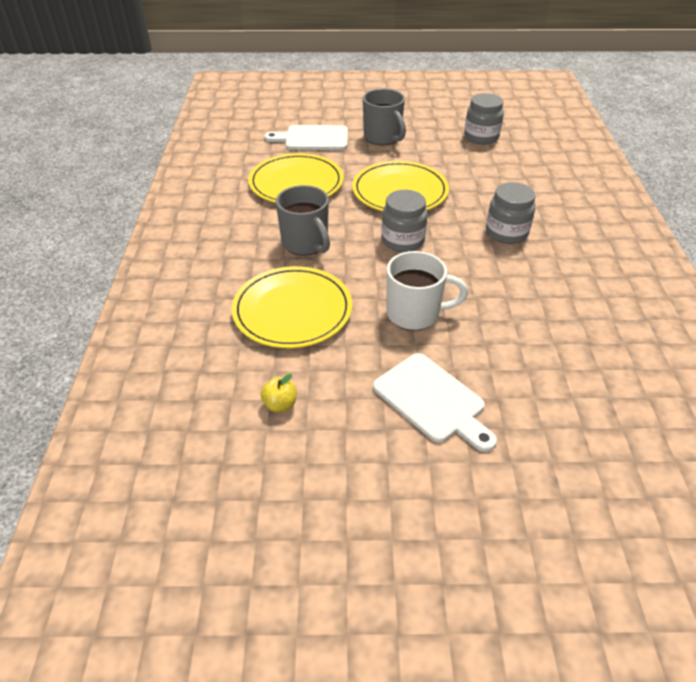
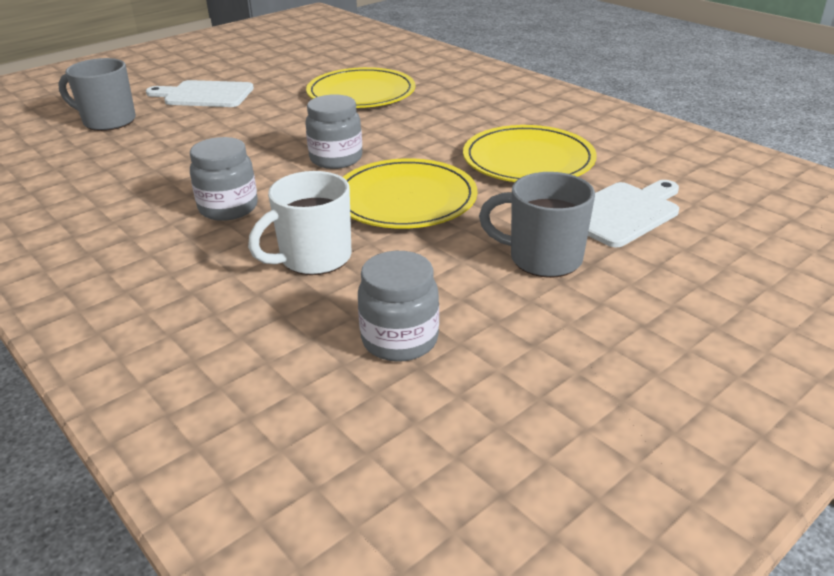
camera: 140 degrees right, 10 degrees down
yellow apple [261,374,297,412] -> none
grey mug [276,185,330,256] -> grey mug moved to [58,58,136,131]
white mug [387,251,468,331] -> white mug moved to [248,171,352,275]

